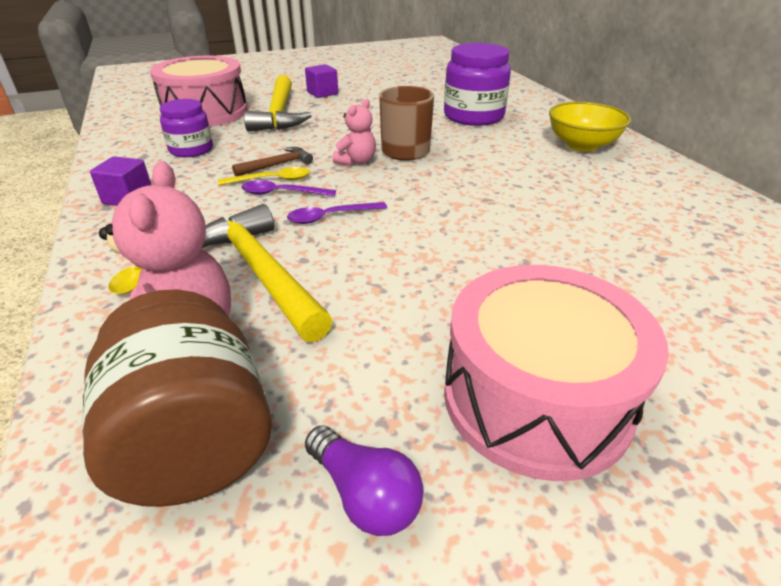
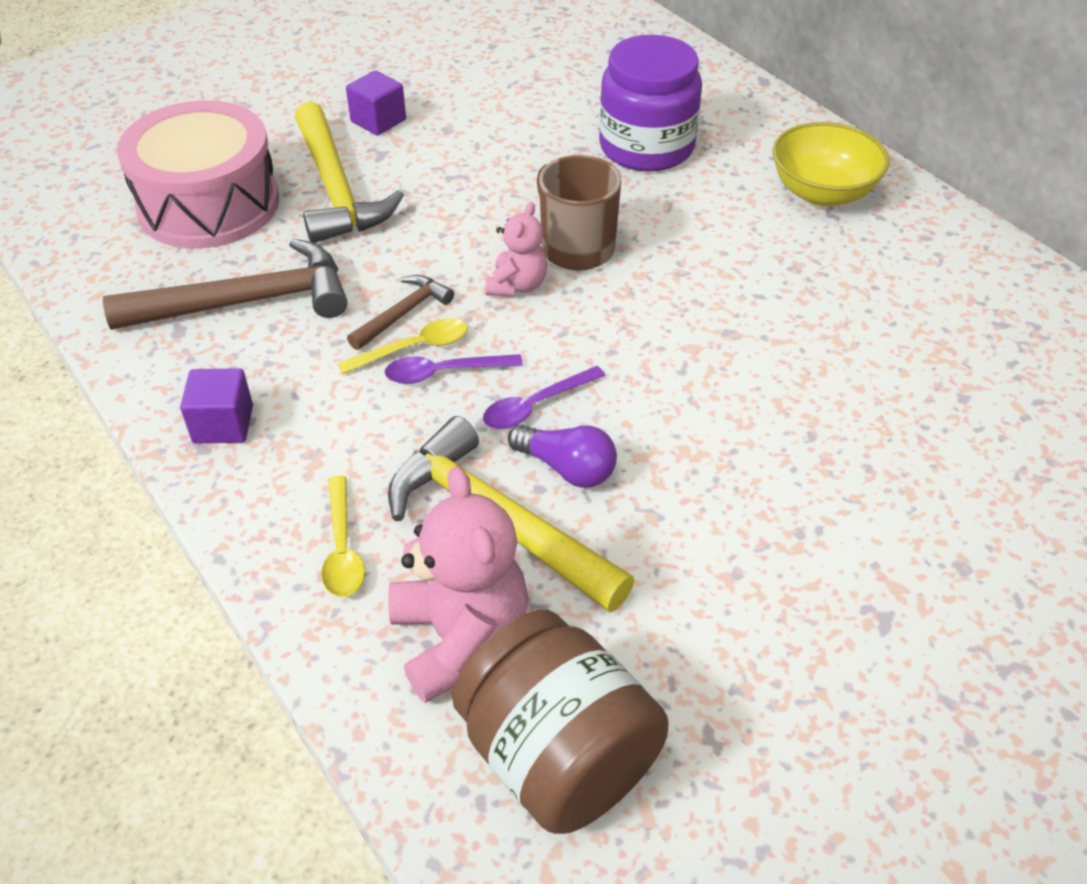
camera: 15 degrees left, 10 degrees up
purple jar [160,99,213,157] -> brown hammer [103,239,348,330]
purple light bulb [305,425,423,536] -> purple light bulb moved to [508,424,617,488]
pink drum [444,265,669,481] -> none

